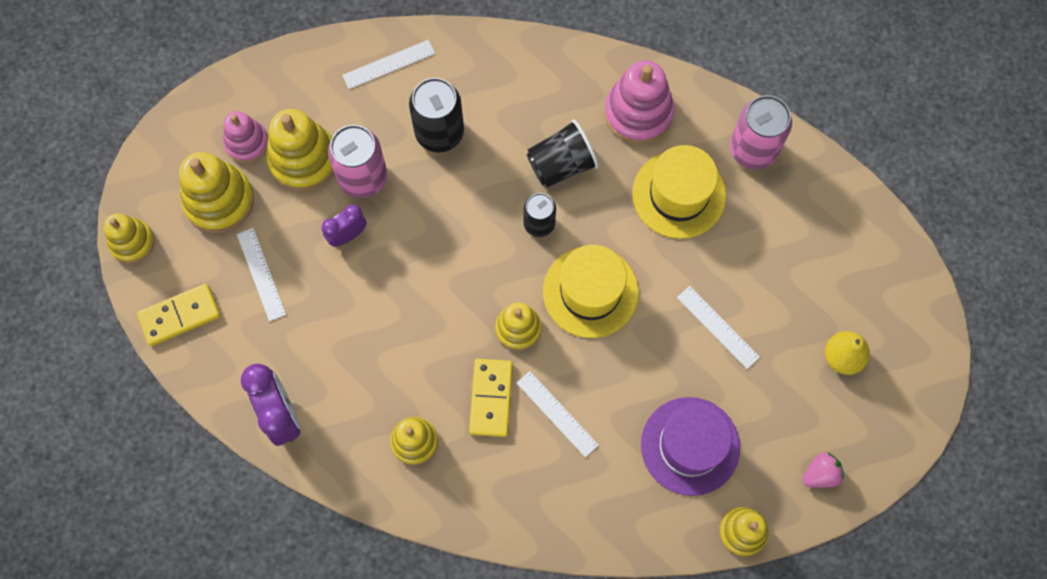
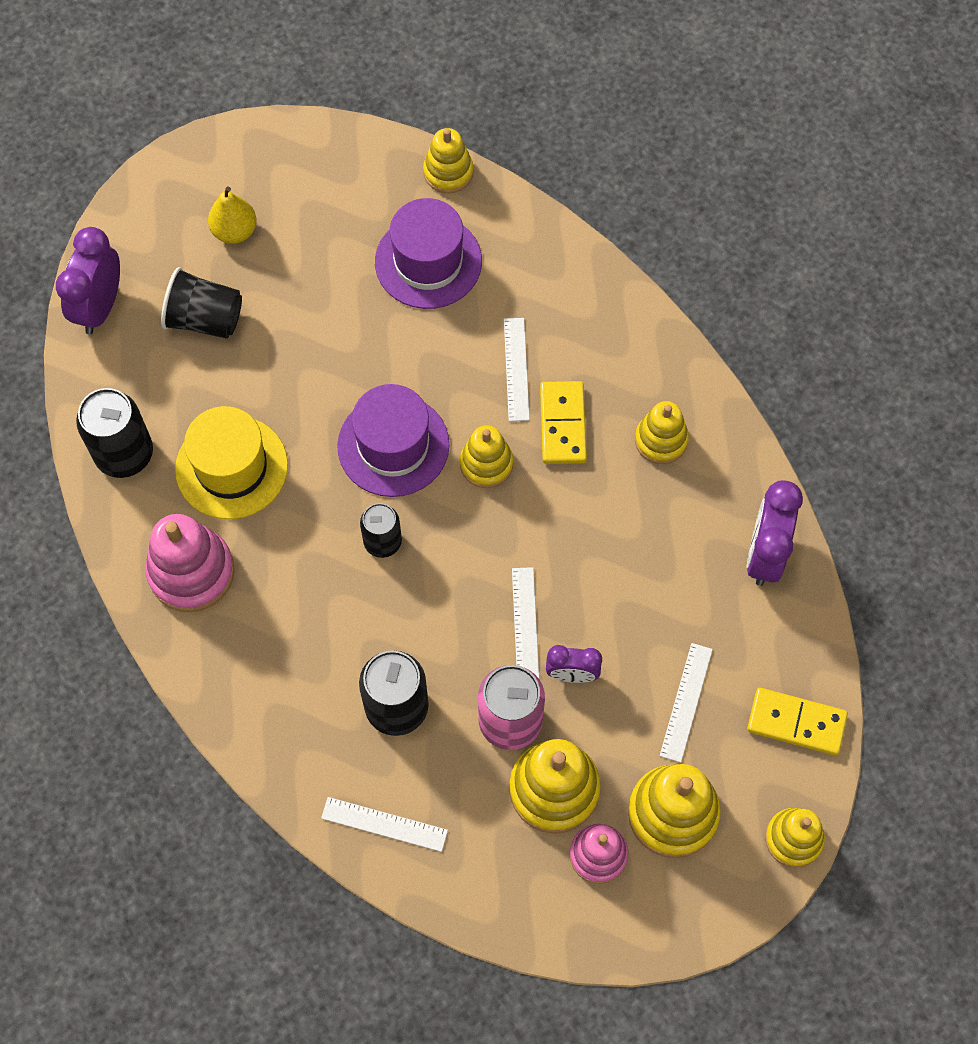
camera: 140 degrees left, 5 degrees down
yellow domino [469,359,513,437] -> yellow domino turned 45 degrees counterclockwise [540,381,587,464]
black cup [527,119,599,187] -> black cup moved to [161,267,242,339]
yellow hat [543,245,639,338] -> purple hat [337,384,450,497]
white ruler [677,286,760,369] -> white ruler moved to [512,567,539,678]
pink can [730,95,792,170] -> black can [76,388,153,478]
pink strawberry [802,452,844,488] -> none
none -> purple clock [56,227,120,334]

